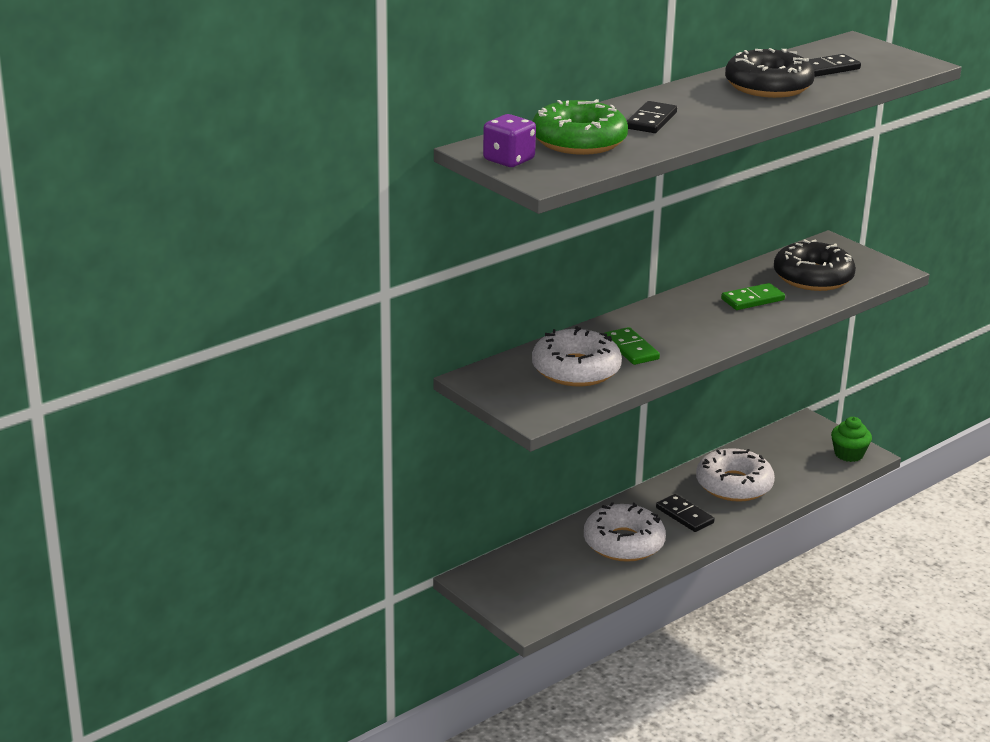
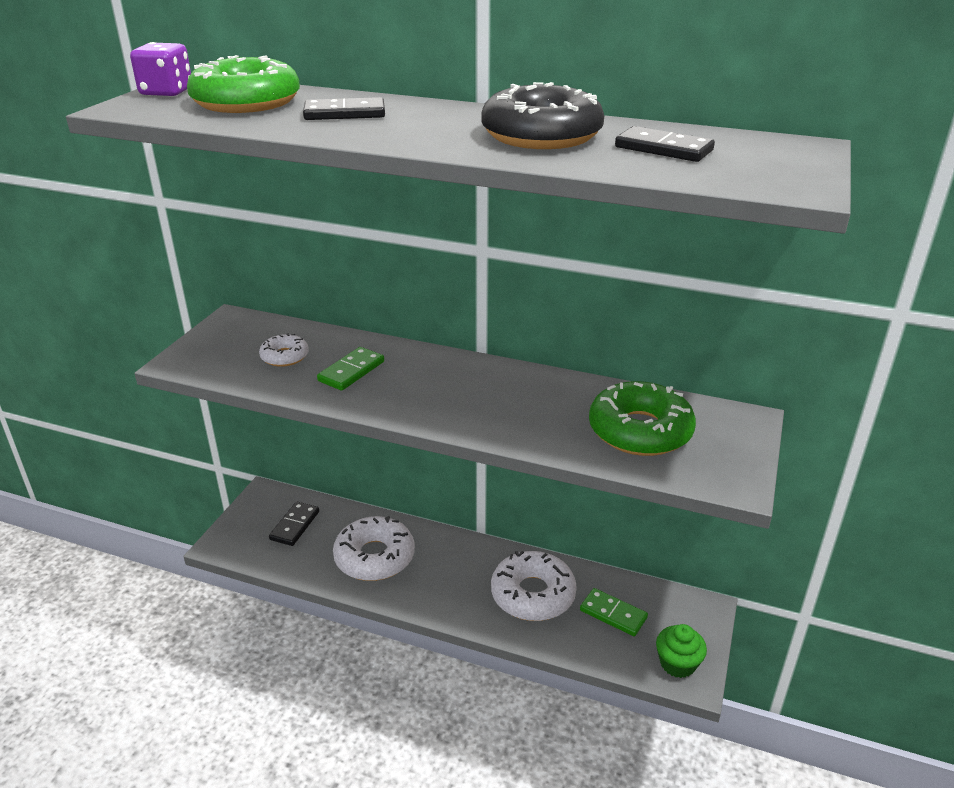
camera: 60 degrees right, 5 degrees up
white donut [532,326,622,386] -> white donut [259,333,309,367], size x0.53
black domino [656,494,714,532] -> black domino moved to [269,502,319,546]
green domino [721,283,785,310] -> green domino moved to [580,588,648,636]
black donut [774,239,856,291] -> green donut [589,381,696,456]

